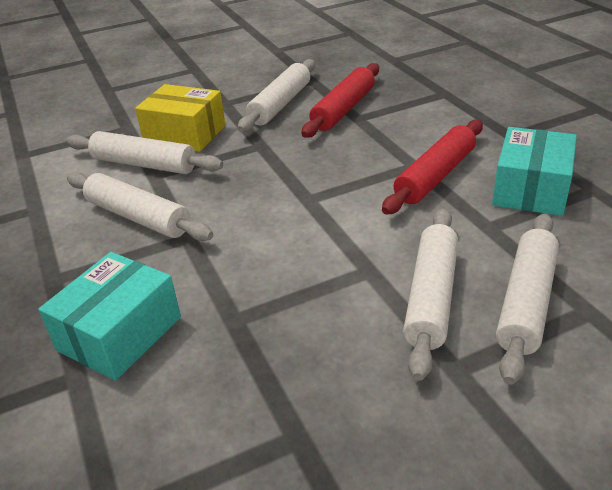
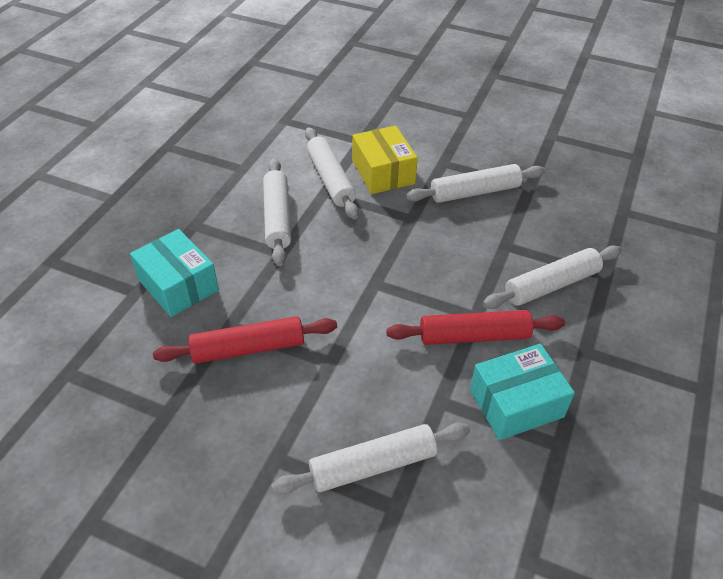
camera: 45 degrees right, 10 degrees up
turquoise box [38,252,181,381] -> turquoise box turned 60 degrees clockwise [130,229,219,317]
red rolling pin [301,63,379,138] -> red rolling pin moved to [153,316,337,364]
white rolling pin [403,208,458,381] -> white rolling pin moved to [483,246,622,309]

